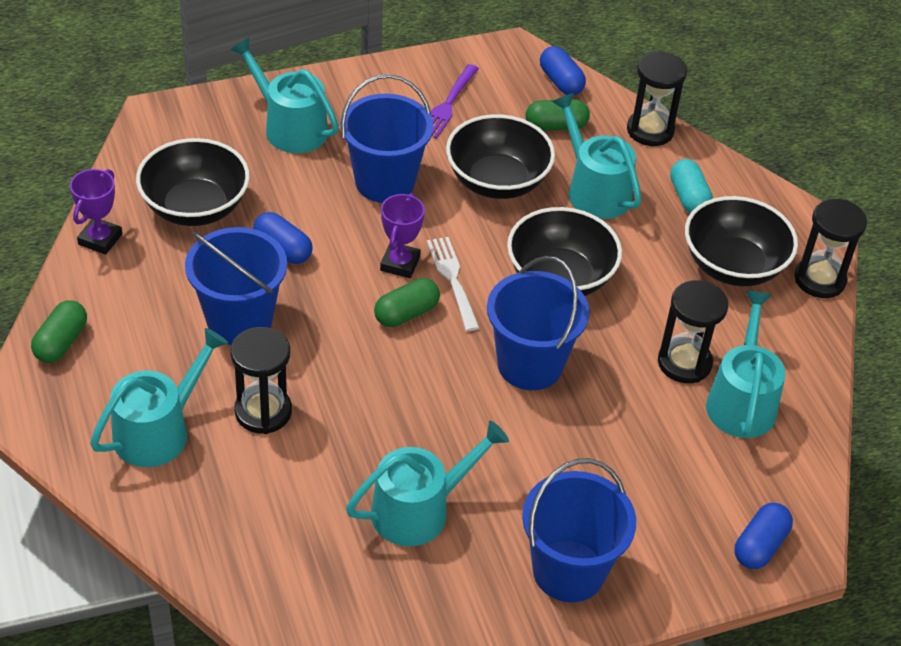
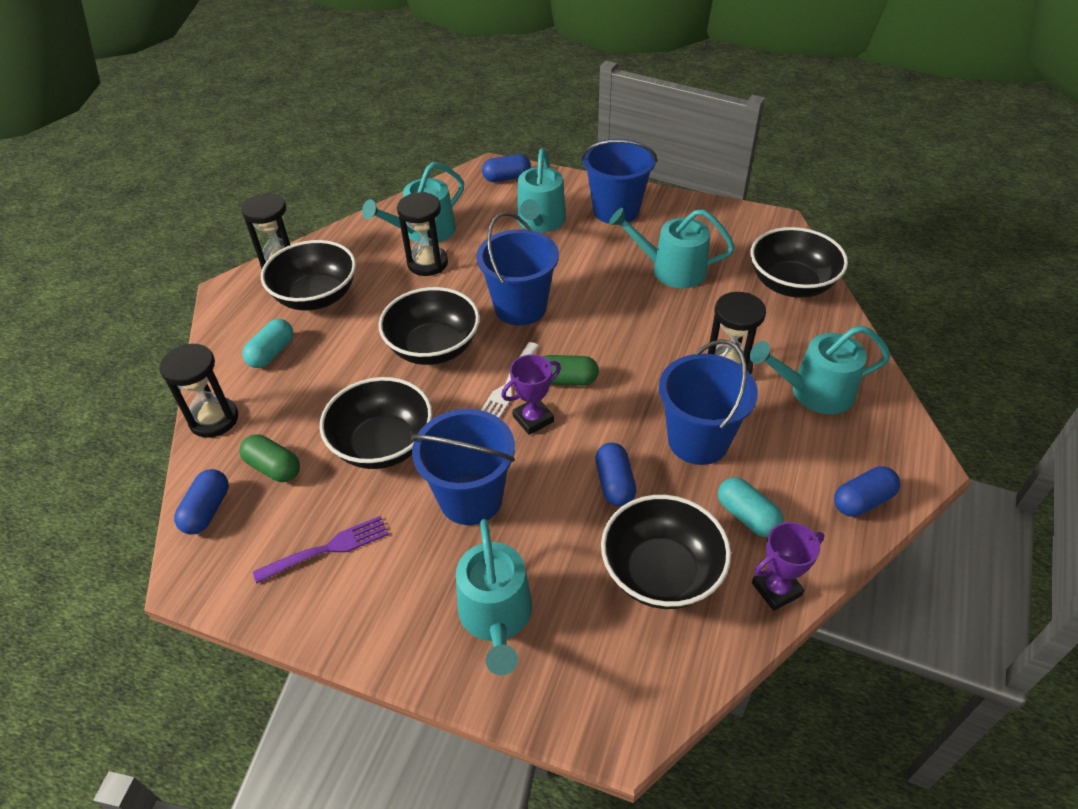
camera: 135 degrees left, 0 degrees up
green capsule [31,300,87,363] -> blue capsule [834,466,900,517]
turquoise watering can [552,93,642,219] -> turquoise watering can moved to [517,149,566,232]
none -> turquoise capsule [718,477,784,537]
none -> black bowl [751,227,848,298]

